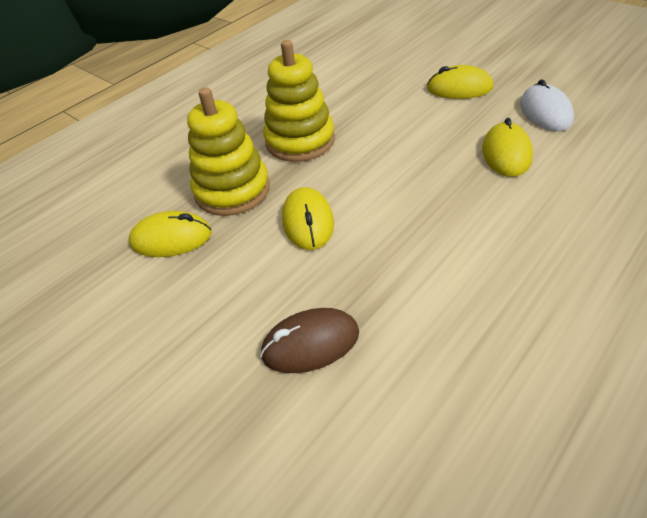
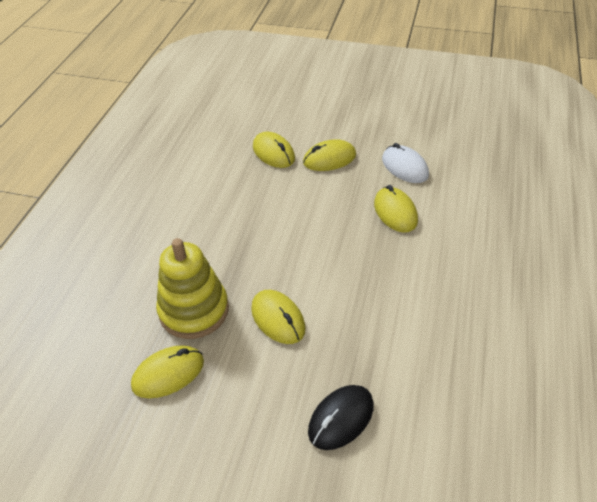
camera: 30 degrees left, 0 degrees up
brown mouse [260,308,359,373] -> black mouse [308,385,374,450]
yellow stacking toy [263,40,335,162] -> none
none -> yellow mouse [253,132,295,168]

